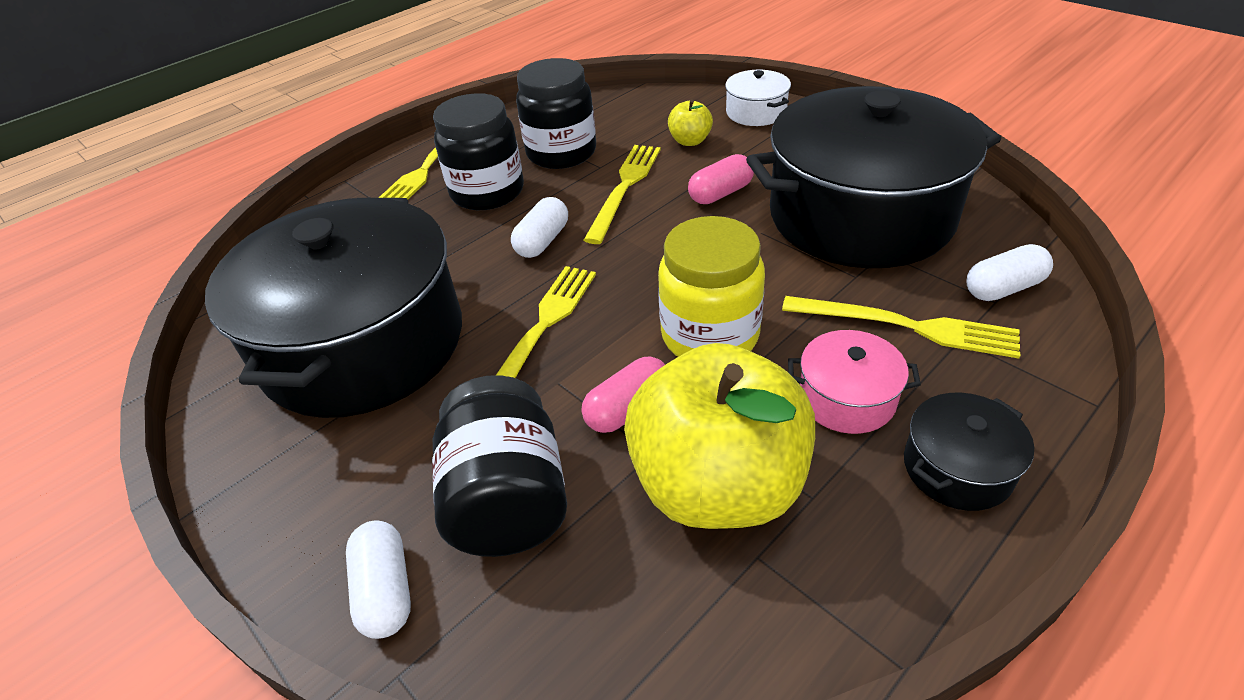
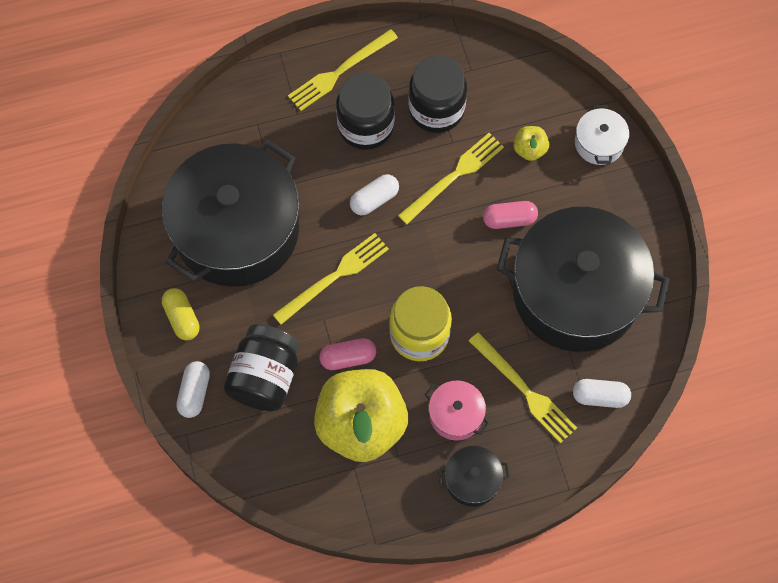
camera: 25 degrees right, 25 degrees up
none -> yellow capsule [162,288,200,340]

